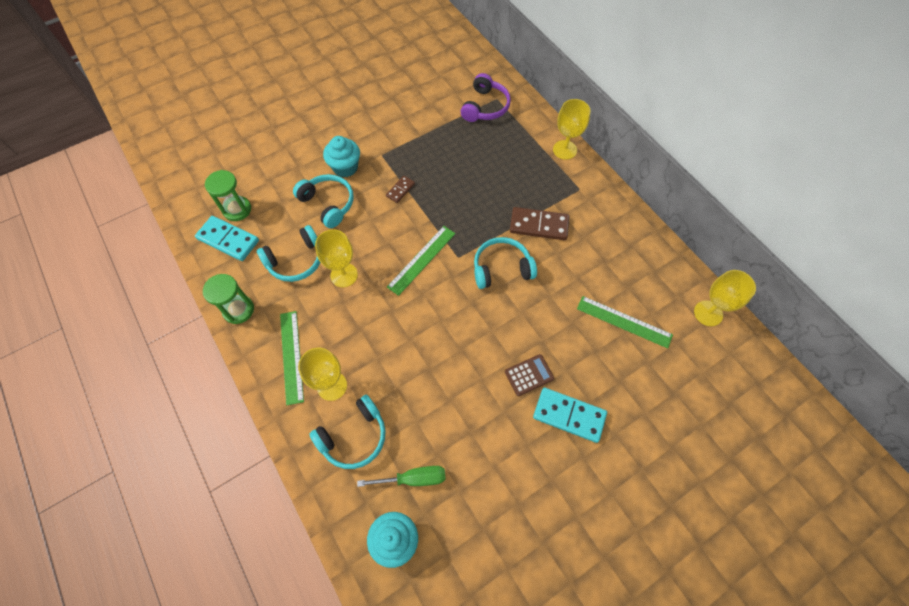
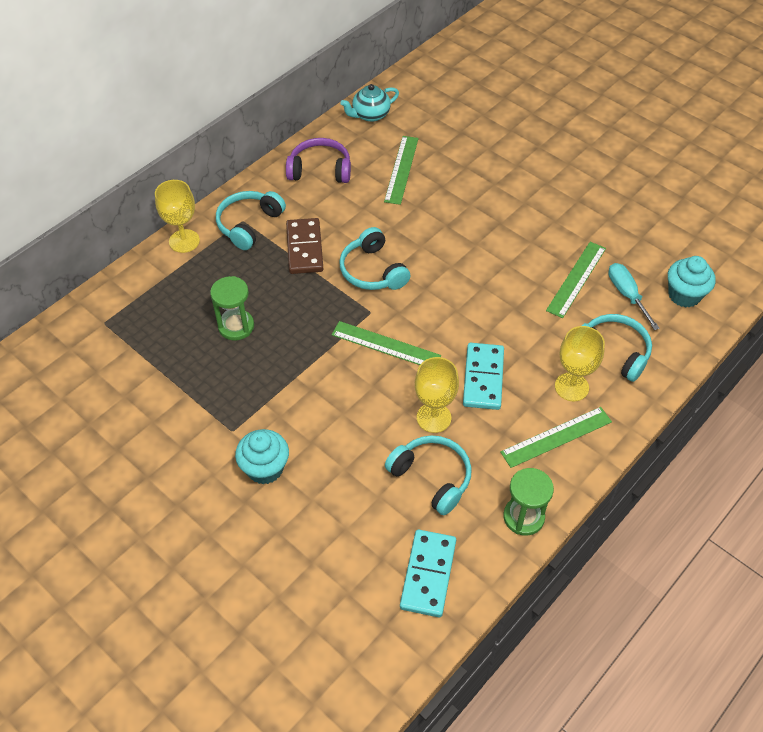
camera: 105 degrees left, 10 degrees down
green hourglass [205,170,251,221] -> green hourglass moved to [210,276,254,341]
turquoise headphones [293,174,354,228] -> turquoise headphones moved to [216,191,286,250]
green screwdriver [357,466,446,487] -> turquoise screwdriver [608,263,660,330]
brown domino [386,176,415,203] -> none
purple headphones [461,73,511,122] -> purple headphones moved to [286,138,351,183]
brown calculator [505,354,554,396] -> none
turquoise domino [533,388,607,443] -> turquoise domino moved to [463,343,504,410]
yellow goblet [694,270,756,326] -> turquoise teapot [340,84,399,122]
none -> green ruler [546,242,606,318]

